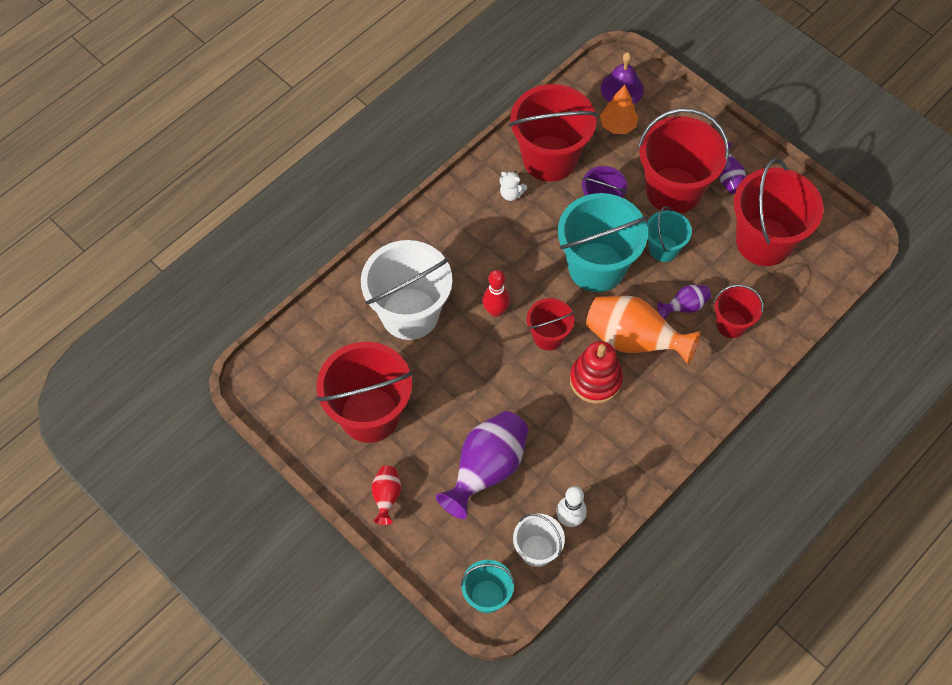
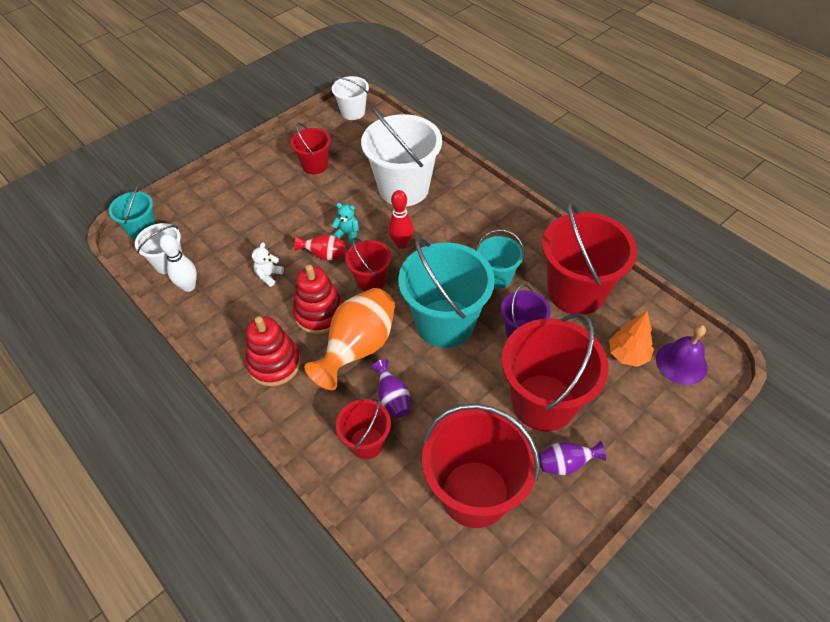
camera: 95 degrees right, 10 degrees down
red bucket [316,342,412,443] -> red bucket [291,123,331,174], size x0.53
red vase [371,466,401,525] -> red vase moved to [294,234,347,260]
purple vase [436,411,529,519] -> none
white teddy bear [500,171,527,201] -> white teddy bear moved to [252,242,284,287]
turquoise bucket [647,206,692,262] -> turquoise bucket moved to [477,229,524,289]
none -> red stacking toy [245,316,301,386]
none -> white bucket [332,76,369,120]
none -> turquoise teddy bear [332,203,359,243]

